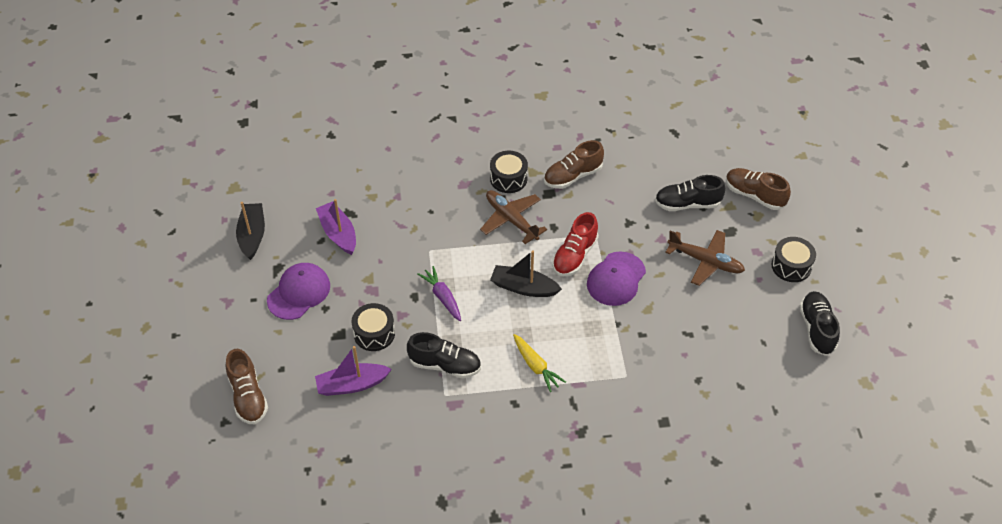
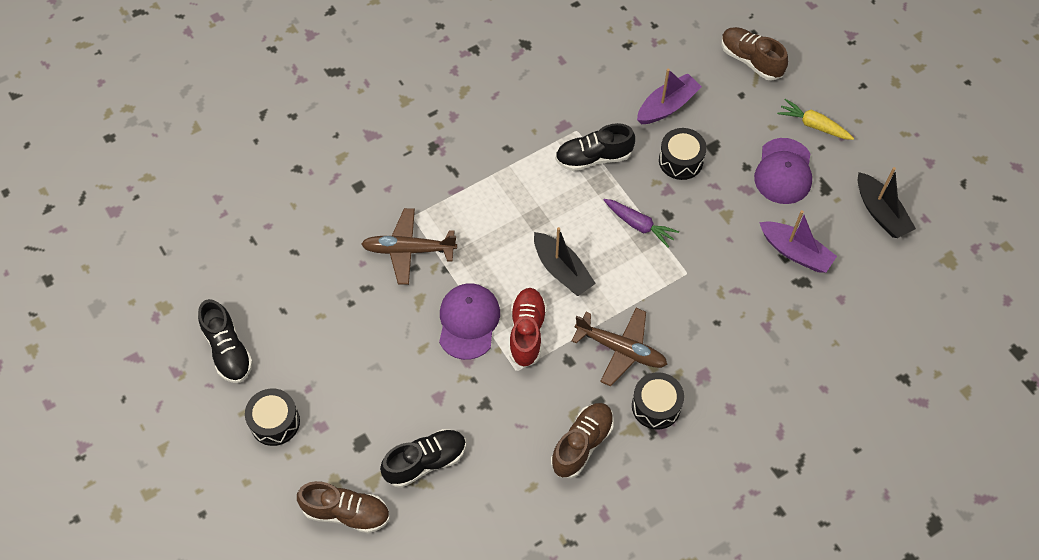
camera: 155 degrees right, 10 degrees up
black boat [490,251,562,297] -> black boat turned 60 degrees clockwise [534,227,596,296]
yellow carrot [513,334,566,392] -> yellow carrot moved to [777,99,854,140]
brown plane [665,230,745,286] -> brown plane moved to [361,208,457,285]

